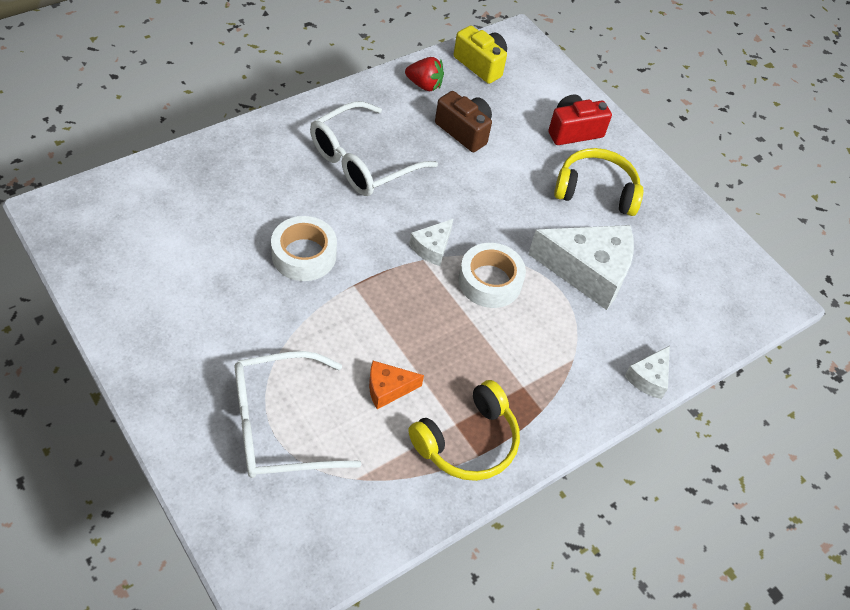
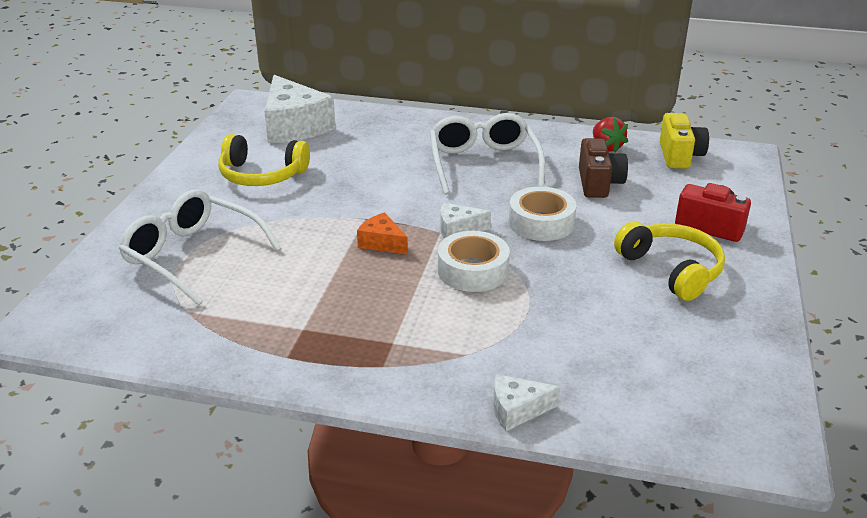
camera: 55 degrees right, 20 degrees down
white tape [271,216,337,281] -> white tape moved to [509,186,576,241]
white glasses [310,101,438,196] -> white glasses turned 75 degrees clockwise [430,113,545,195]
orange cheese [369,361,424,409] -> orange cheese moved to [357,212,408,255]
yellow headphones [408,380,520,481] -> yellow headphones moved to [219,134,310,186]
white cheese [528,225,634,310] -> white cheese moved to [264,75,336,143]

